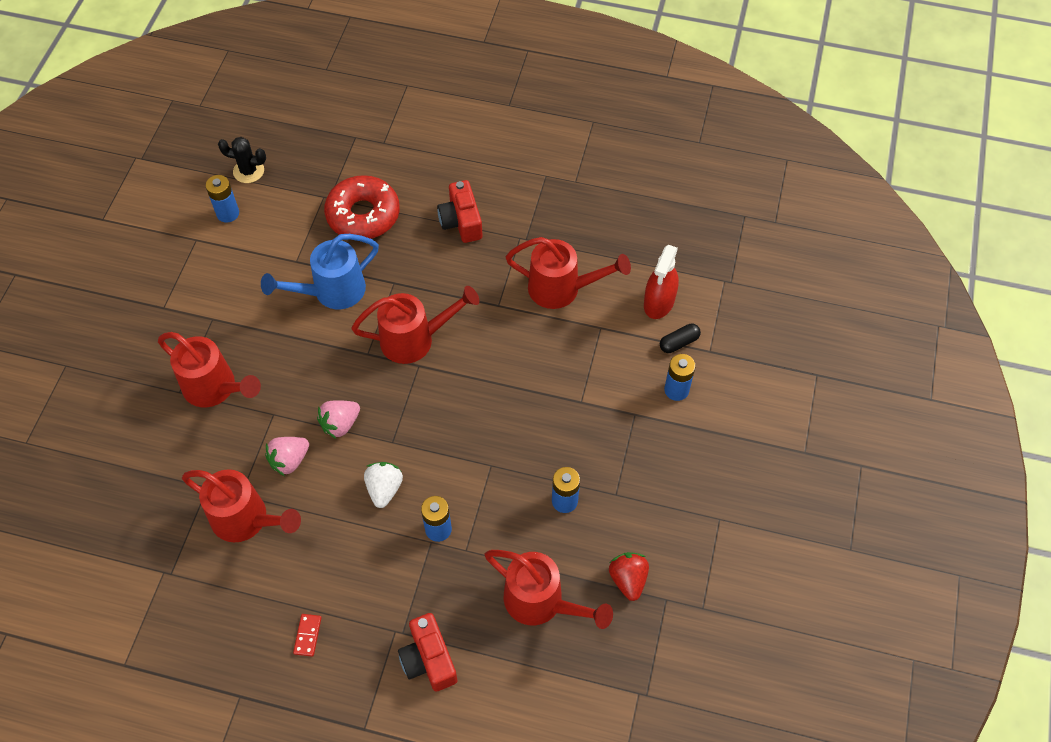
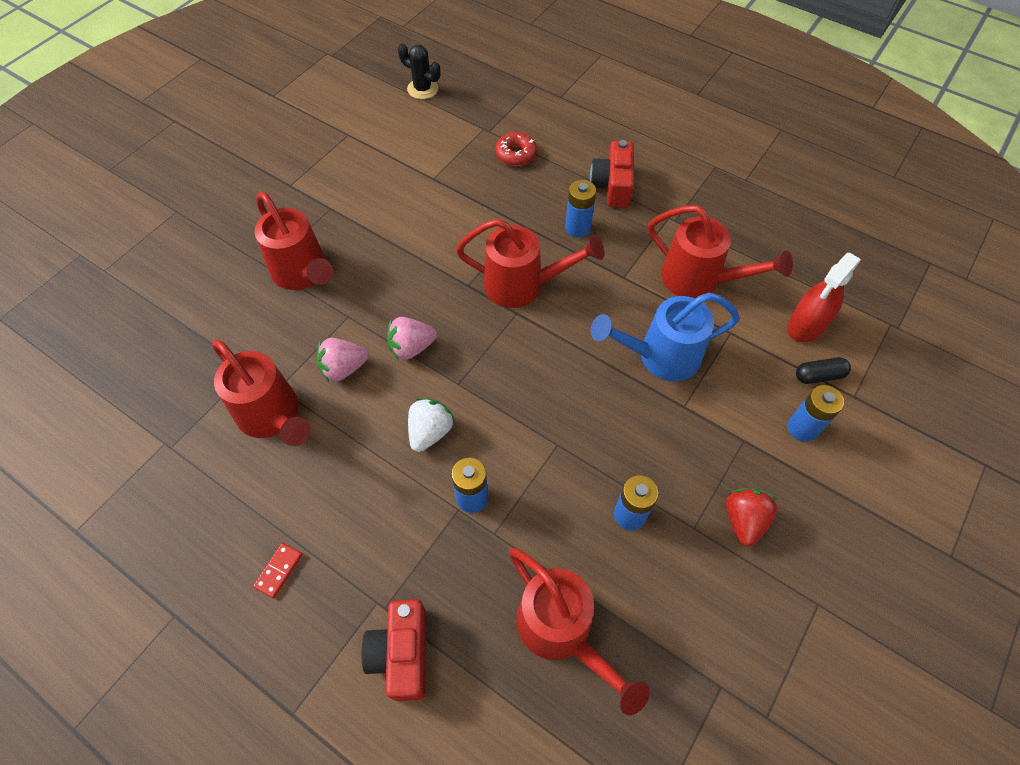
camera: 20 degrees right, 0 degrees up
blue battery [206,175,239,223] -> blue battery moved to [565,180,596,238]
blue watering can [261,234,379,309] -> blue watering can moved to [591,293,740,381]
red donut [324,175,400,239] -> red donut [495,132,537,166], size x0.53
red strawberry [609,552,649,601] -> red strawberry moved to [726,488,778,547]

